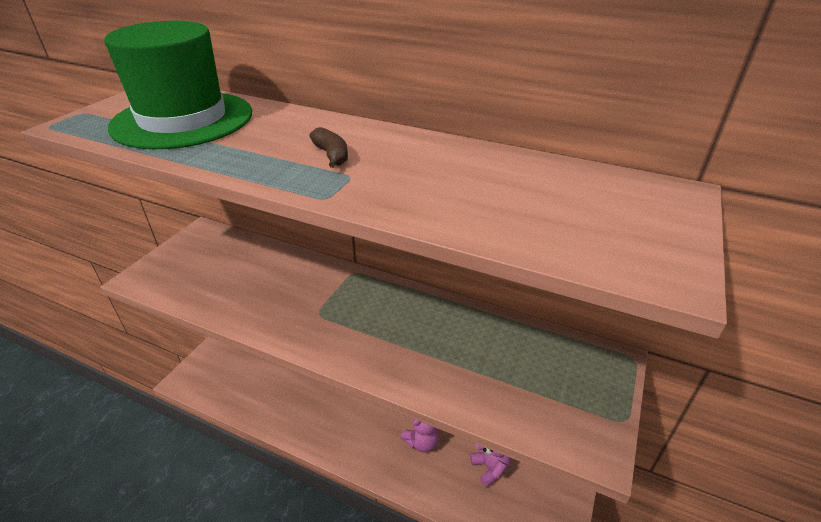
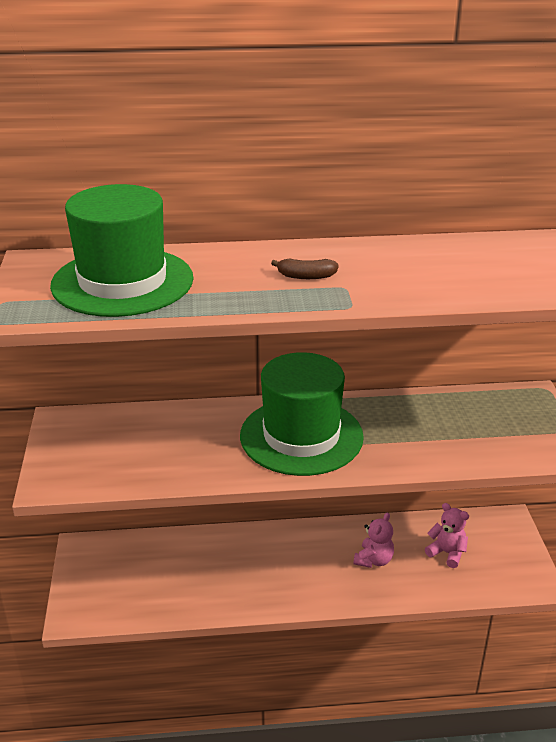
camera: 30 degrees left, 5 degrees down
brown banana [309,127,348,168] -> brown banana turned 150 degrees clockwise [271,258,339,279]
none -> green hat [240,352,364,476]

